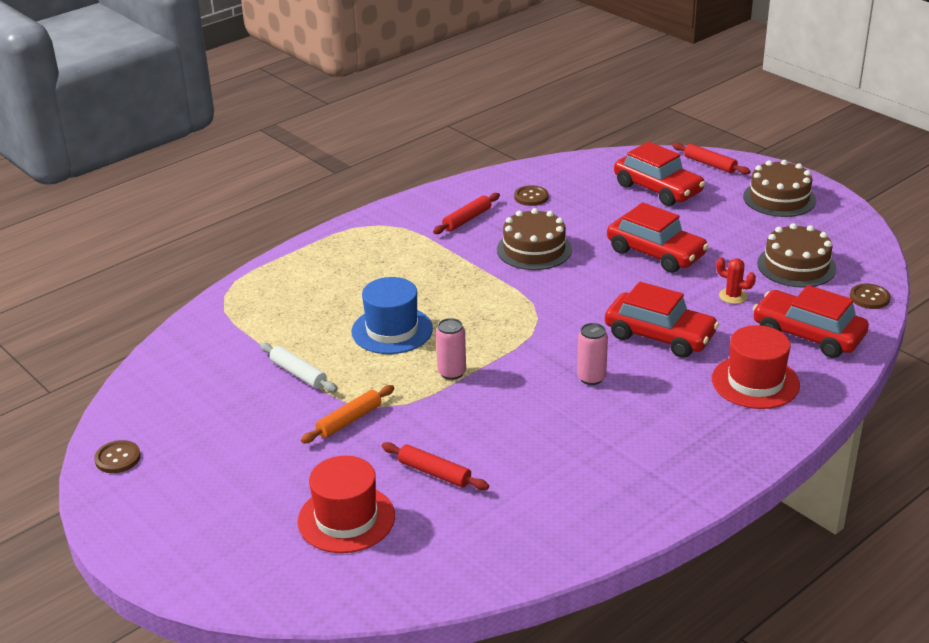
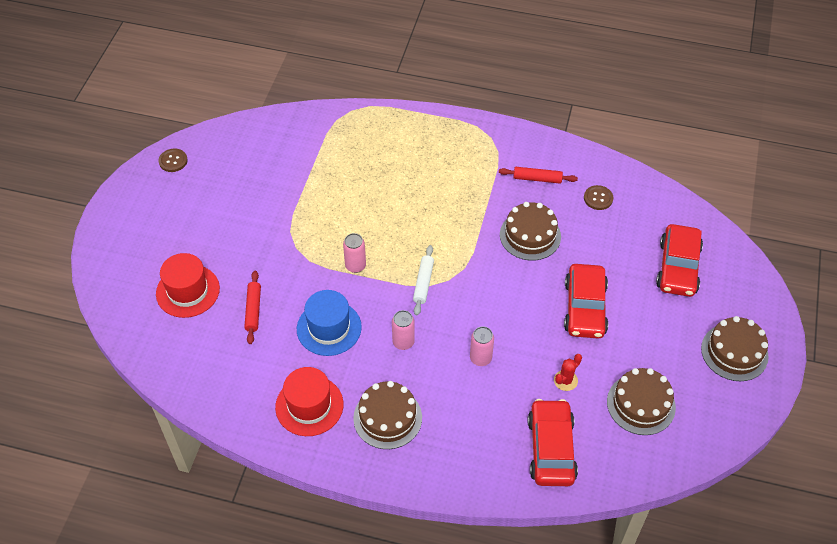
camera: 55 degrees right, 20 degrees up
white rolling pin [260,343,337,392] -> white rolling pin moved to [413,245,434,315]
orange rolling pin [301,385,394,443] -> none
blue hat [351,277,433,354] -> blue hat moved to [297,290,362,356]
red car [605,282,719,358] -> pink can [470,326,494,366]
red rolling pin [672,143,751,175] -> none
red hat [712,325,800,409] -> red hat moved to [275,367,343,436]
red cactus [716,258,756,304] -> red cactus turned 45 degrees clockwise [554,354,582,391]
brown button [850,284,891,309] -> none
none -> brown cake [353,381,422,449]

